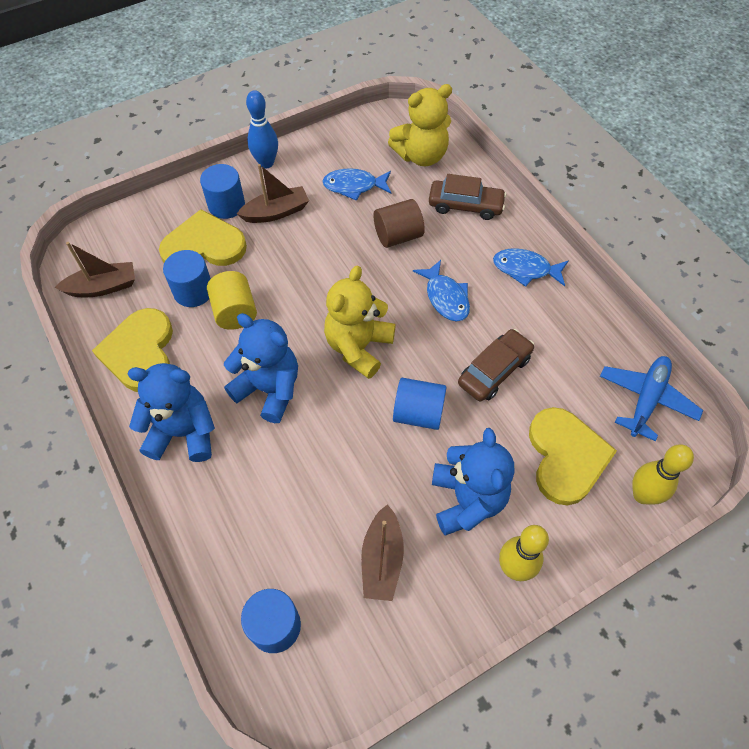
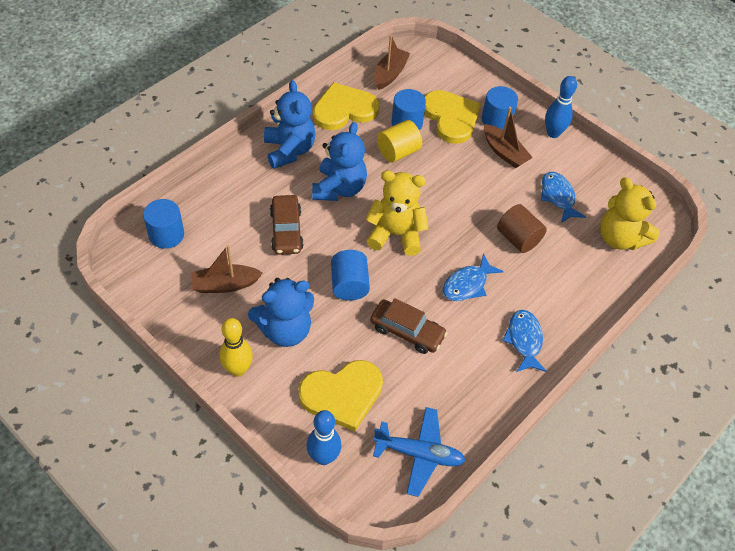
camera: 70 degrees right, 5 degrees down
brown boat [55,242,135,297] -> brown boat turned 120 degrees counterclockwise [374,35,410,90]
brown car [429,174,506,220] -> brown car moved to [270,195,304,255]
yellow bowling pin [632,444,694,505] -> blue bowling pin [306,410,341,465]

